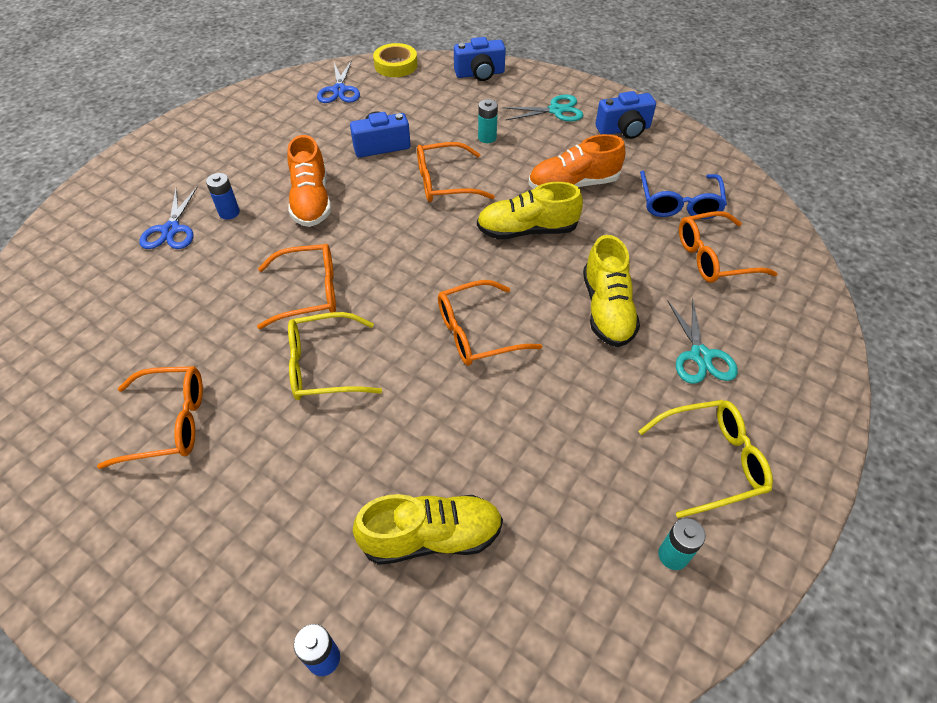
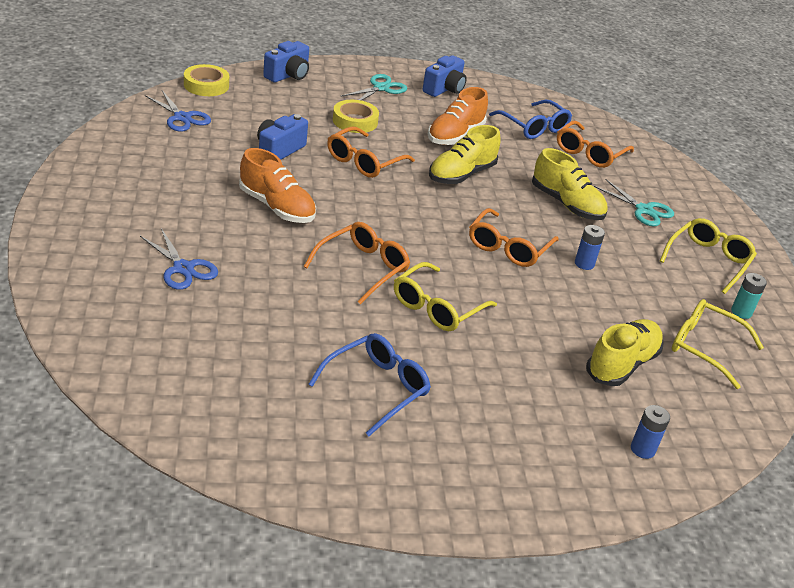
camera: 45 degrees left, 15 degrees down
orange glasses [97,366,203,469] -> blue glasses [308,333,431,436]
blue battery [206,173,240,220] -> blue battery moved to [575,225,605,270]
turquoise battery [478,99,498,143] -> yellow tape [333,100,379,133]
none -> yellow glasses [671,299,764,389]

